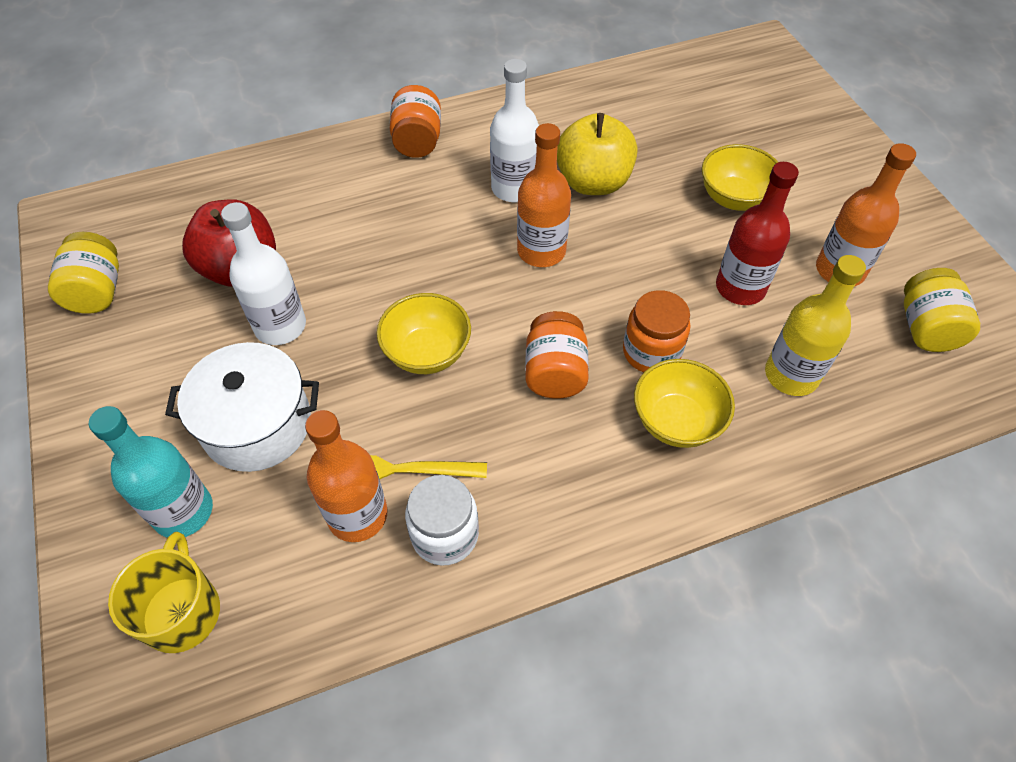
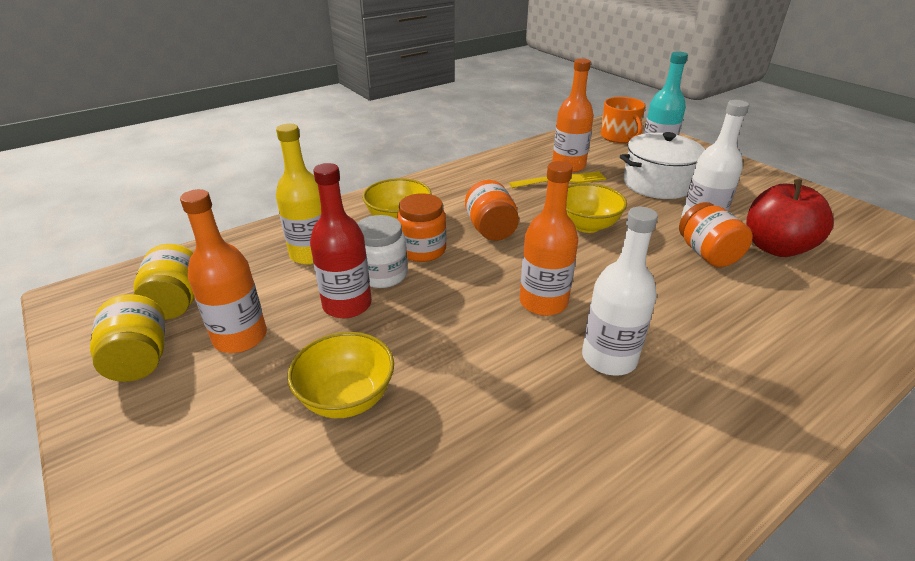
camera: 165 degrees right, 20 degrees down
yellow jar [48,232,119,314] -> yellow jar moved to [90,294,165,382]
yellow mug [108,532,220,653] -> orange mug [601,97,646,143]
orange jar [390,85,441,158] -> orange jar moved to [679,202,753,267]
white jar [405,475,479,566] -> white jar moved to [357,215,408,288]
yellow apple [557,113,638,195] -> none

